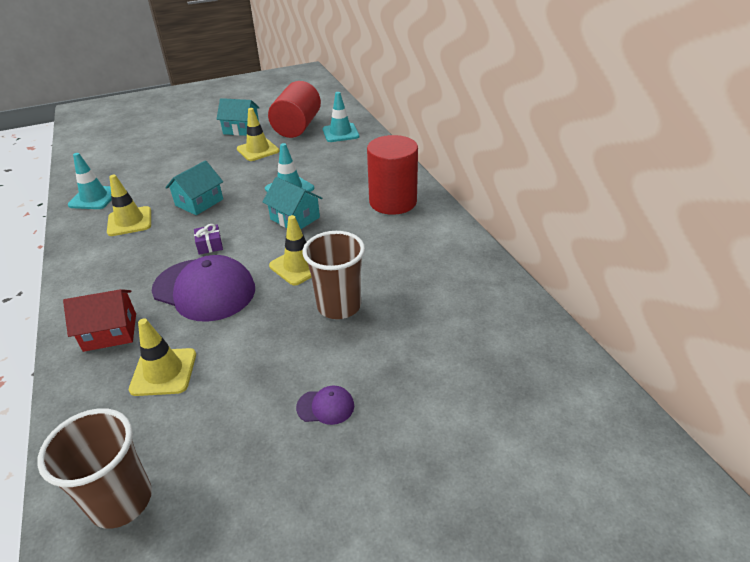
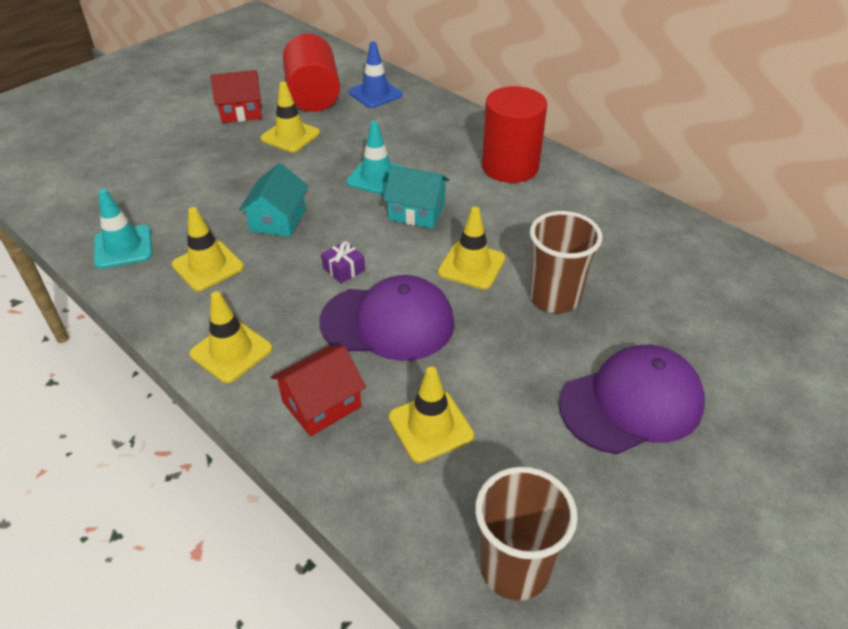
camera: 25 degrees left, 5 degrees up
turquoise house [217,98,260,136] -> red house [210,70,262,123]
purple cap [296,386,354,425] -> purple cap [559,345,705,454], size x2.33
turquoise traffic cone [323,92,359,142] -> blue traffic cone [349,41,403,108]
none -> yellow traffic cone [190,291,272,383]

